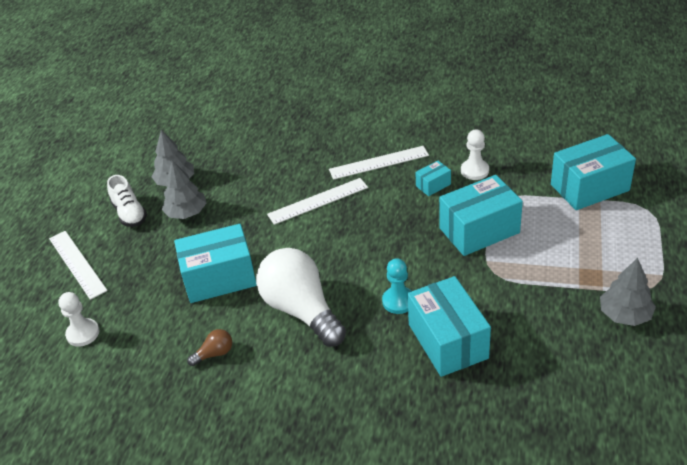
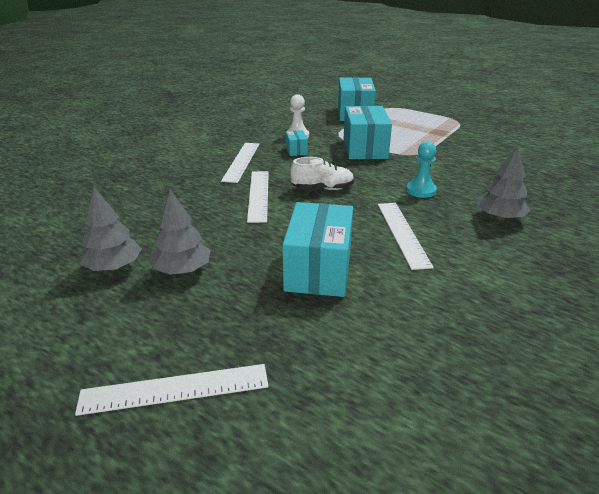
camera: 70 degrees left, 10 degrees down
white pawn [58,292,99,347] -> none
white shoe [107,175,147,227] -> white shoe moved to [290,157,354,190]
brown light bulb [187,329,232,366] -> none
white light bulb [256,248,346,347] -> white ruler [378,203,434,270]
turquoise box [407,276,491,377] -> none
grey tree [600,258,656,326] -> grey tree moved to [477,146,531,220]

